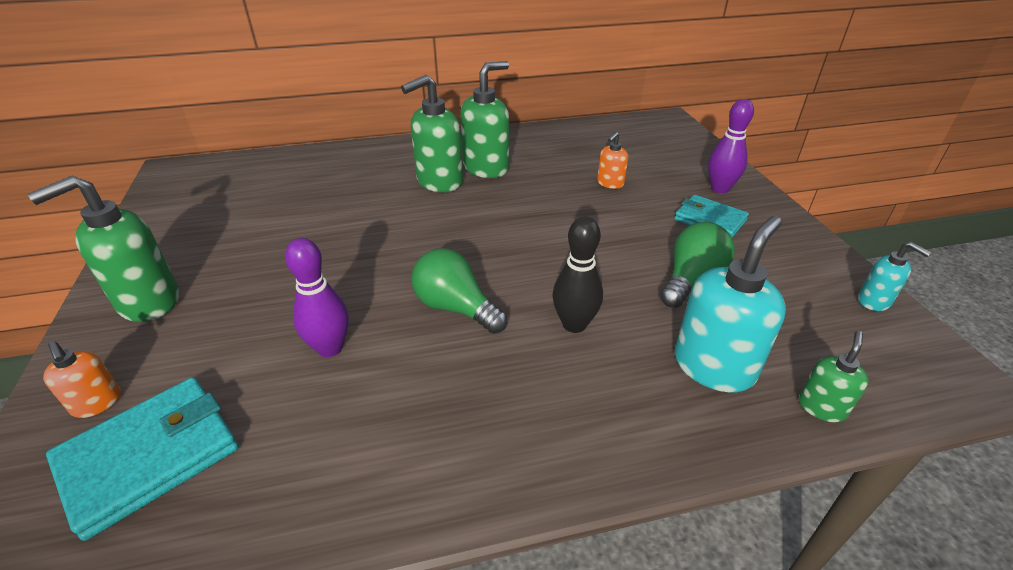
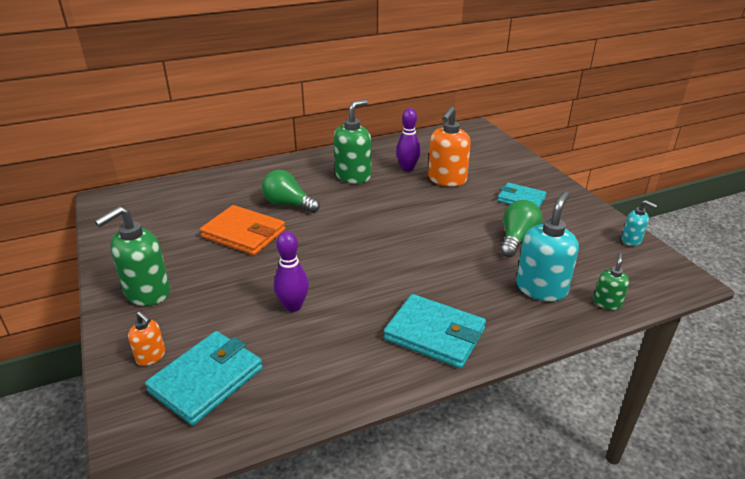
camera: 10 degrees left, 5 degrees down
green soap dispenser [401,75,463,192] -> none
green light bulb [411,248,508,334] -> green light bulb moved to [262,170,320,213]
black bowling pin [552,217,603,333] -> none
orange soap dispenser [597,132,628,189] -> orange soap dispenser [428,107,471,187], size x1.93
purple bowling pin [708,99,754,193] -> purple bowling pin moved to [396,108,421,172]
none -> orange wallet [200,205,285,255]
none -> turquoise wallet [384,294,486,369]

